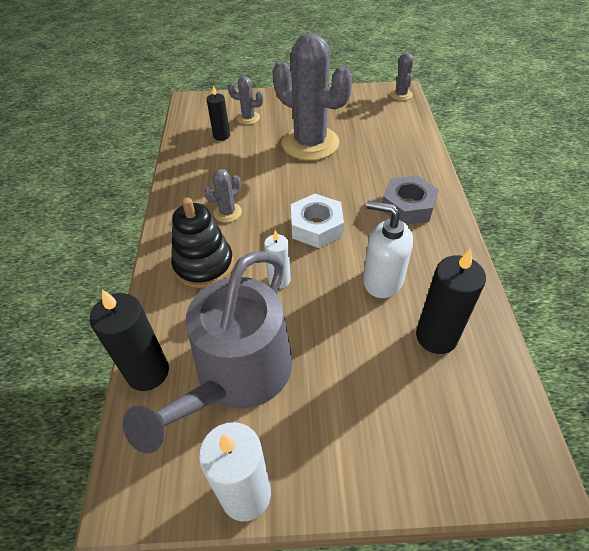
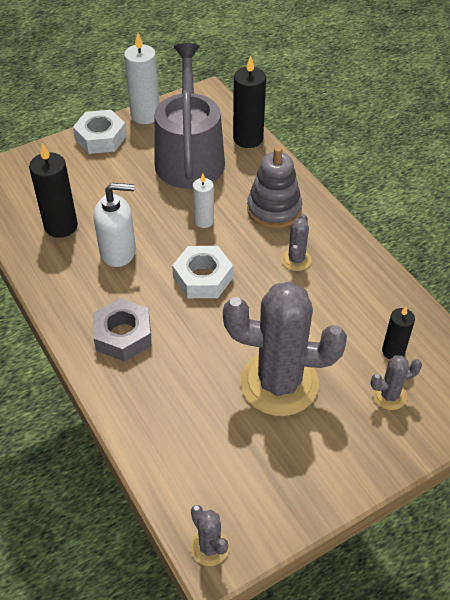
camera: 150 degrees right, 0 degrees up
black stacking toy [171,198,234,288] -> grey stacking toy [247,147,302,229]
none -> white nut [73,110,127,154]

